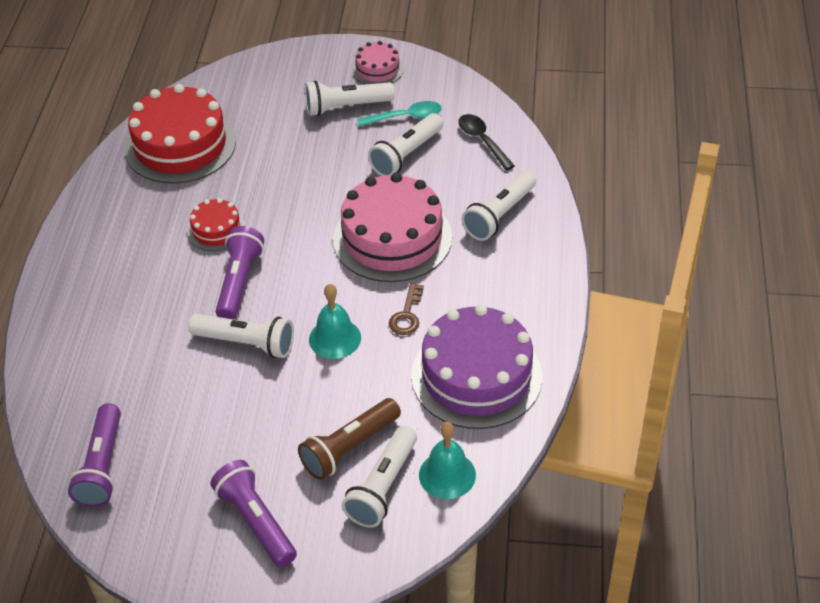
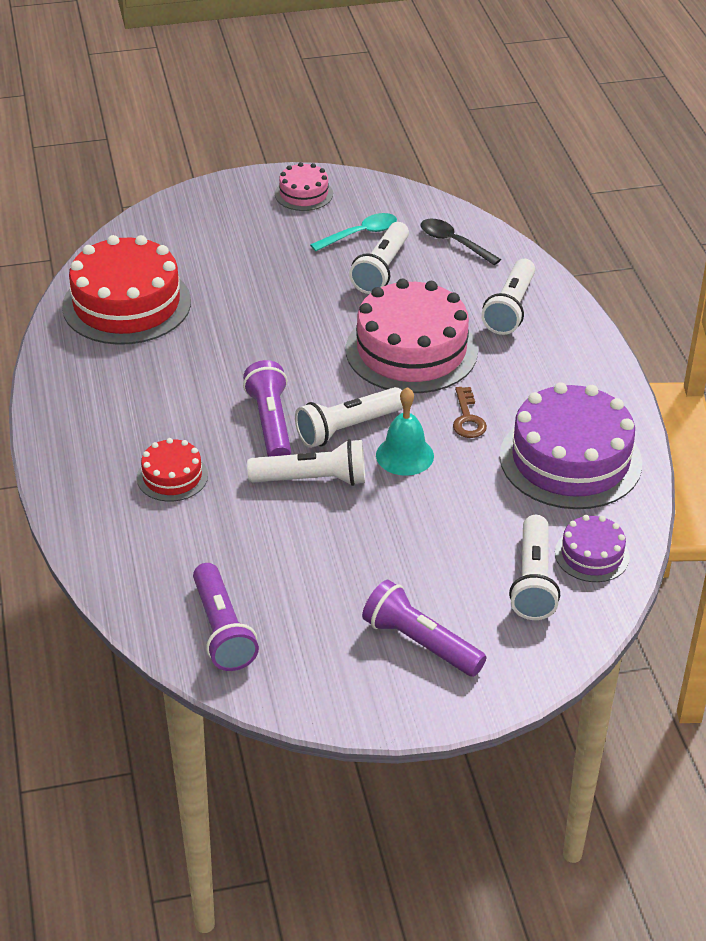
camera: 20 degrees left, 5 degrees down
red cake [187,198,246,251] -> red cake moved to [137,438,208,502]
brown flashlight [298,398,401,480] -> none
white flashlight [305,80,395,116] -> white flashlight moved to [295,387,403,448]
turquoise bell [419,422,476,499] -> purple cake [555,515,630,582]

